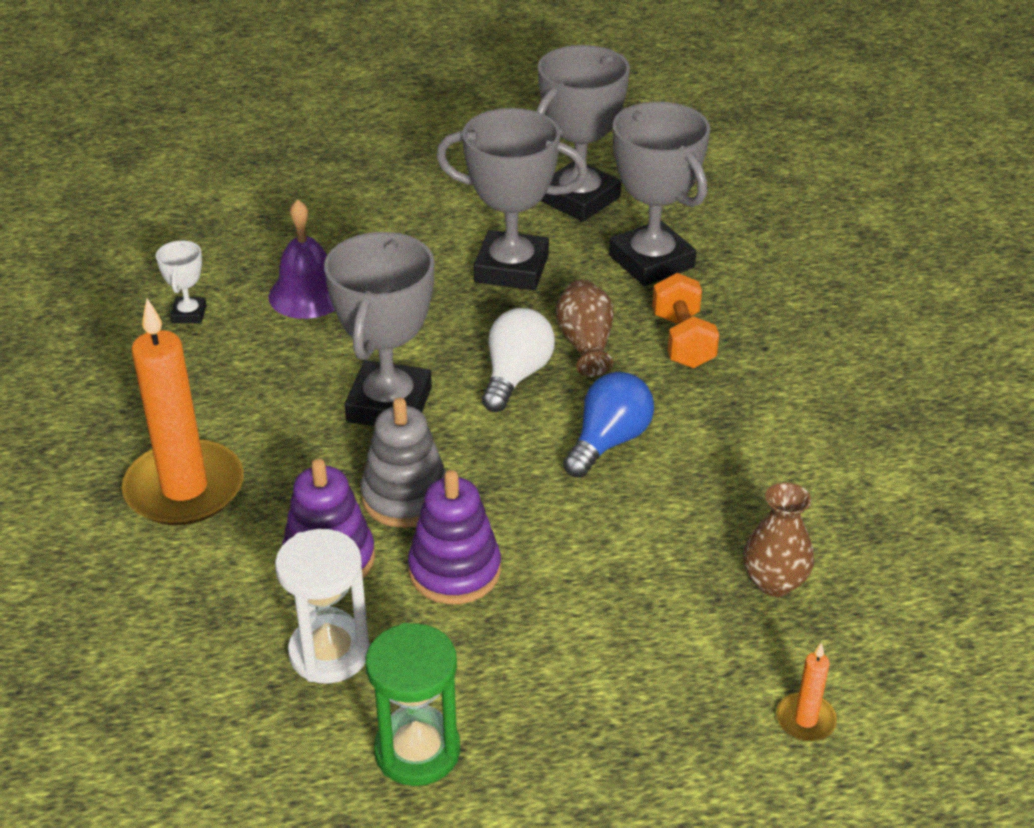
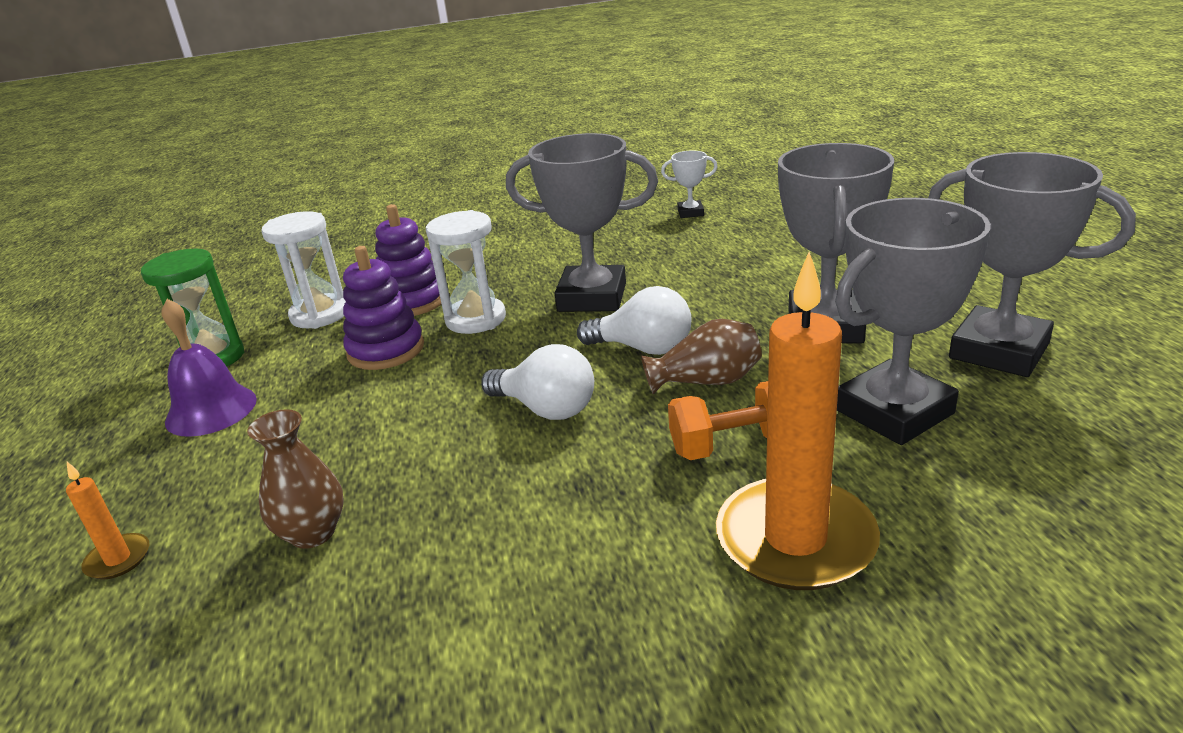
camera: 90 degrees right, 10 degrees down
orange candle [122,298,244,525] -> orange candle moved to [716,252,880,590]
purple bell [268,199,335,319] -> purple bell moved to [161,299,257,437]
grey stacking toy [361,398,446,528] -> white hourglass [426,210,506,334]
blue light bulb [563,372,654,477] -> white light bulb [481,344,594,420]

